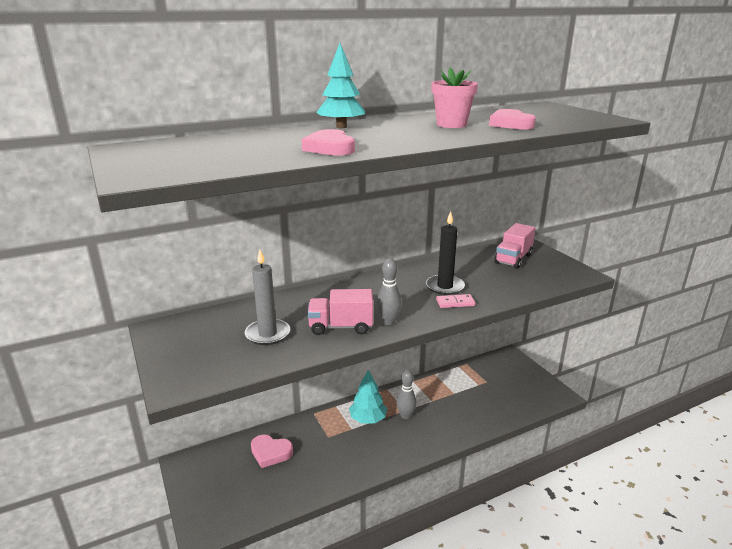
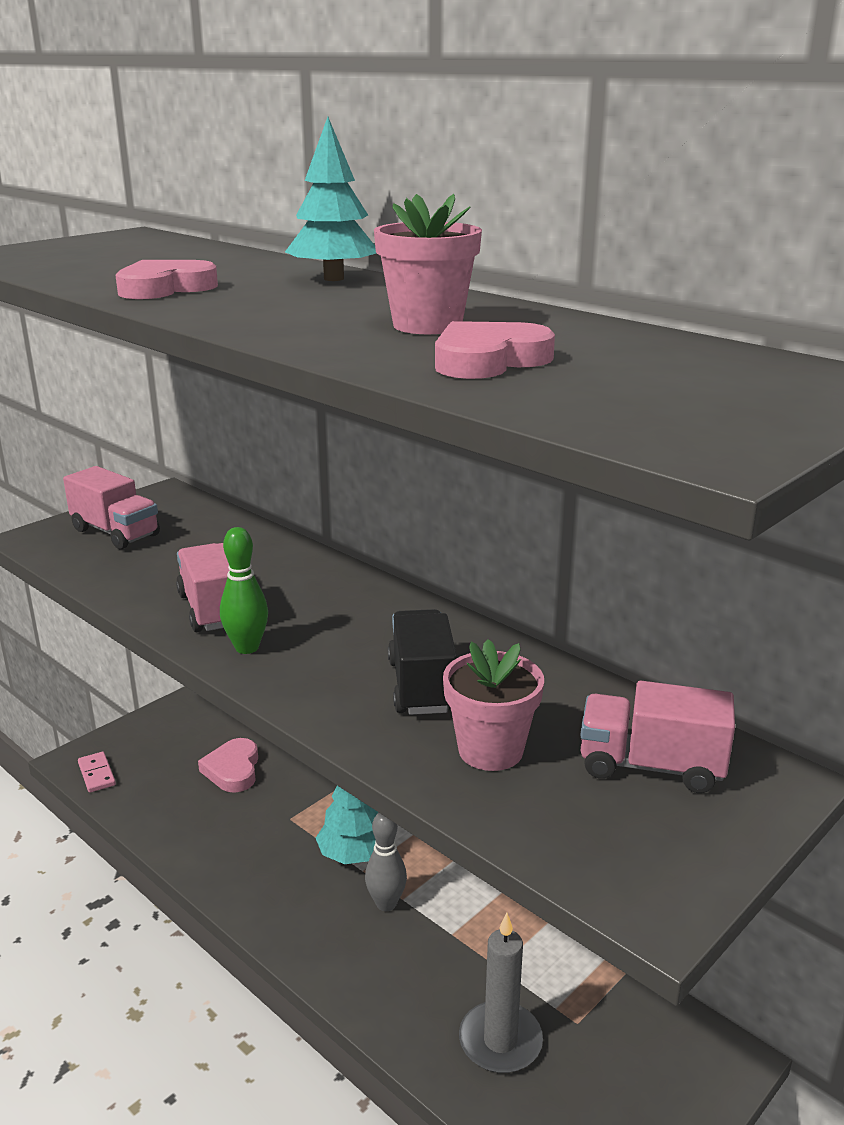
camera: 70 degrees right, 0 degrees up
grey candle [245,250,290,345] -> grey candle moved to [459,913,543,1073]
grey bowling pin [376,258,402,325] -> green bowling pin [220,527,268,654]
black candle [426,211,465,295] -> black truck [388,609,457,715]
pink domino [436,294,475,308] -> pink domino moved to [78,752,116,793]
none -> pink truck [63,466,160,549]
none -> pink flower pot [443,639,544,771]

